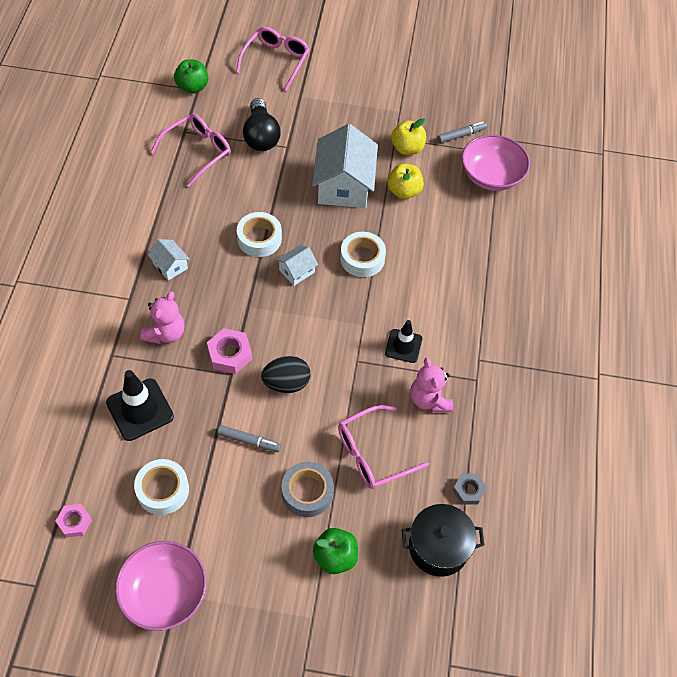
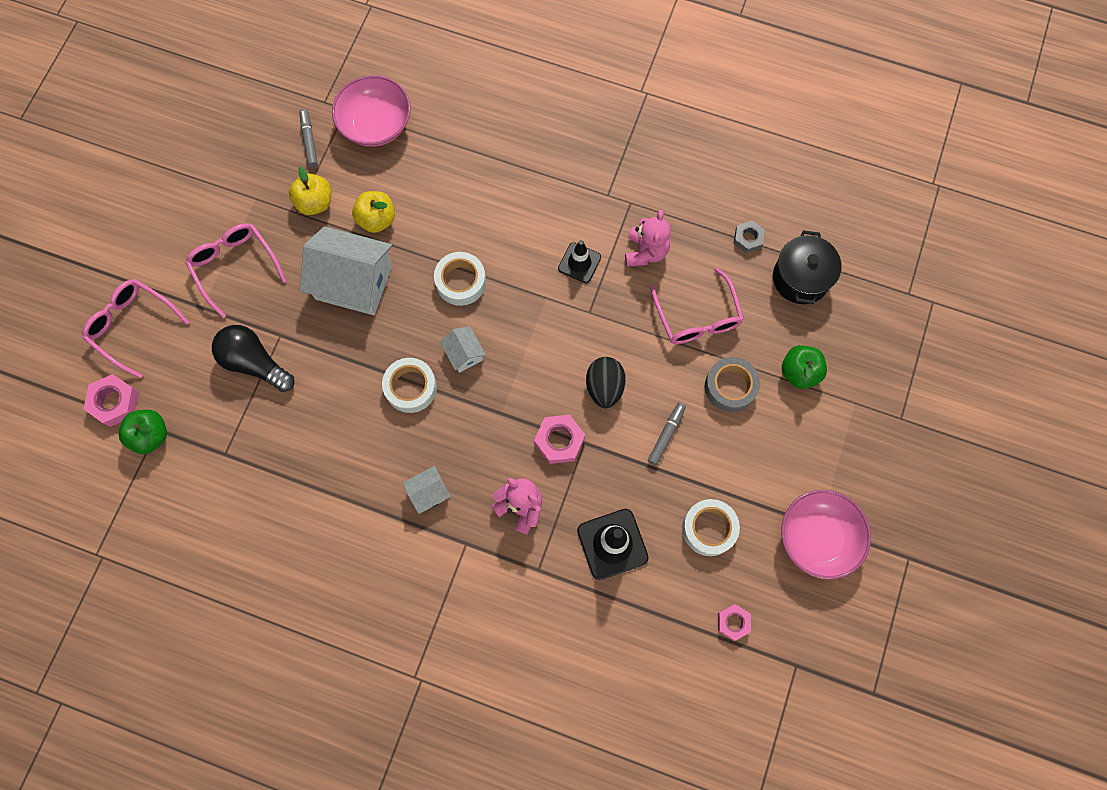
camera: 75 degrees left, 15 degrees up
pink glasses [150,113,231,187] -> pink glasses moved to [185,223,287,318]
black light bulb [243,98,281,151] -> black light bulb turned 150 degrees counterclockwise [212,325,295,392]
pink teddy bear [410,358,453,412] -> pink teddy bear turned 75 degrees counterclockwise [625,210,671,267]
none -> pink nut [83,374,139,427]

